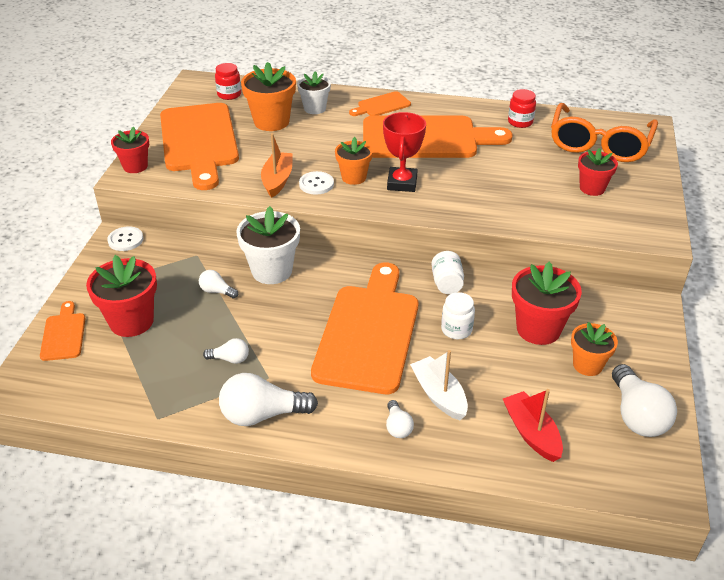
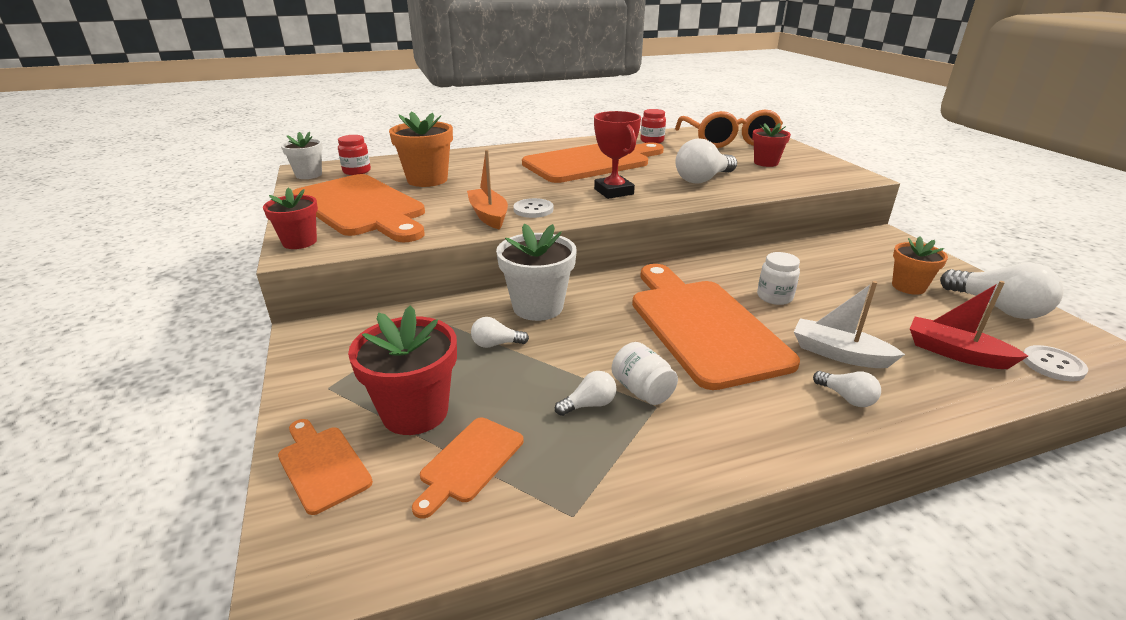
camera: 30 degrees left, 10 degrees down
white button [107,226,143,251] -> white button moved to [1023,345,1088,381]
white light bulb [219,373,318,426] -> white light bulb moved to [676,139,737,184]
white flower pot [297,71,331,114] -> white flower pot moved to [281,131,323,179]
orange flower pot [335,137,373,185] -> none
orange cutting board [349,91,411,116] -> orange cutting board moved to [412,418,524,519]
white jar [431,251,464,294] -> white jar moved to [612,342,678,405]
red flower pot [512,262,582,345] -> none

